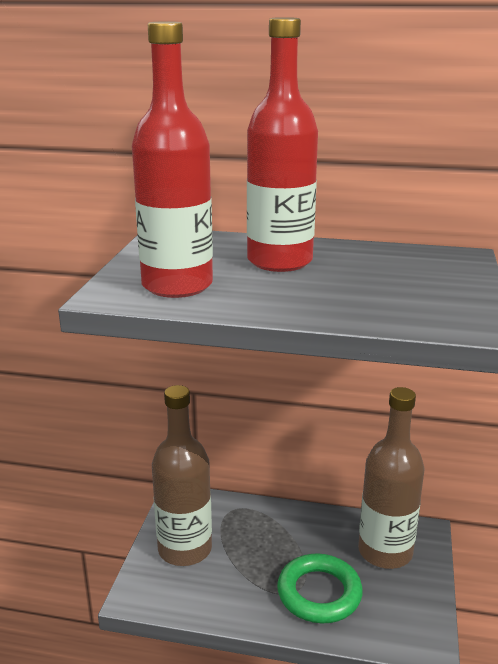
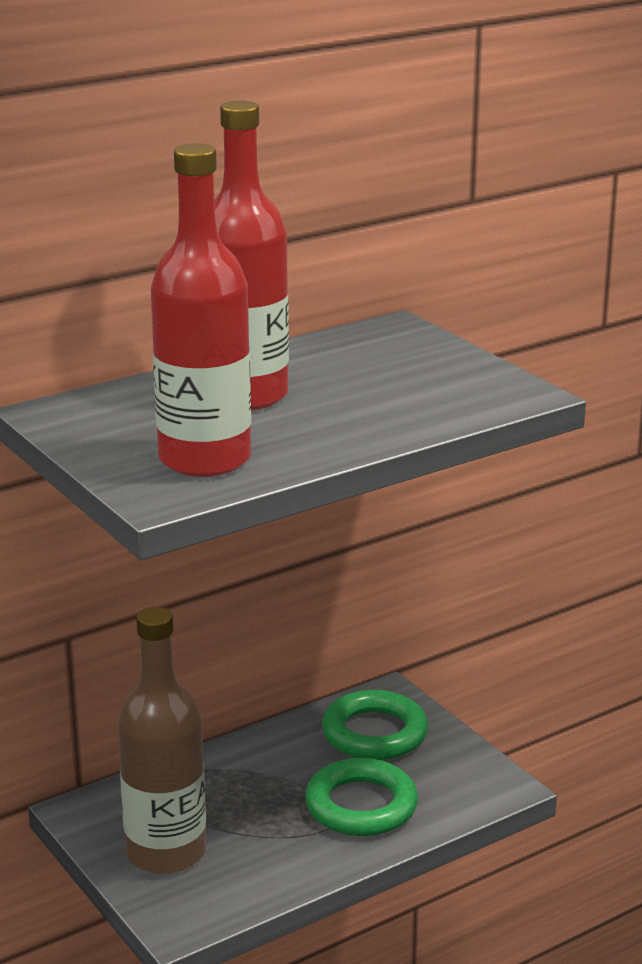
camera: 45 degrees left, 0 degrees up
brown bottle [358,387,425,569] -> green ring [322,690,428,760]

